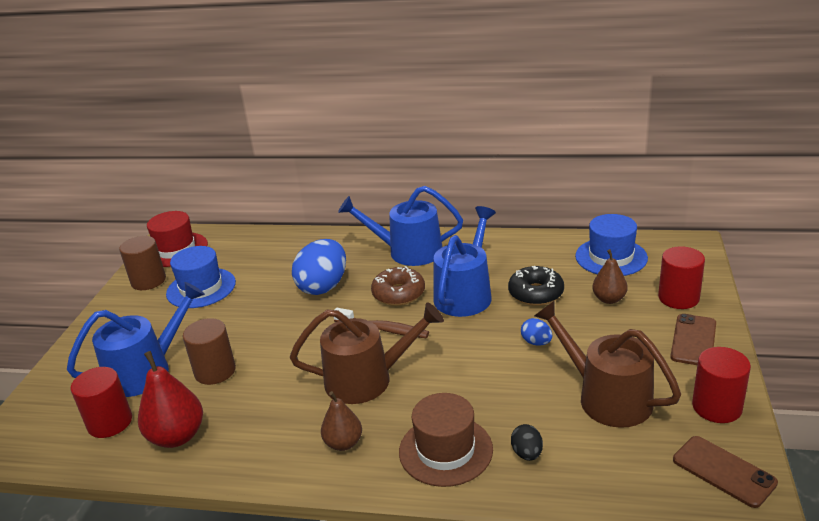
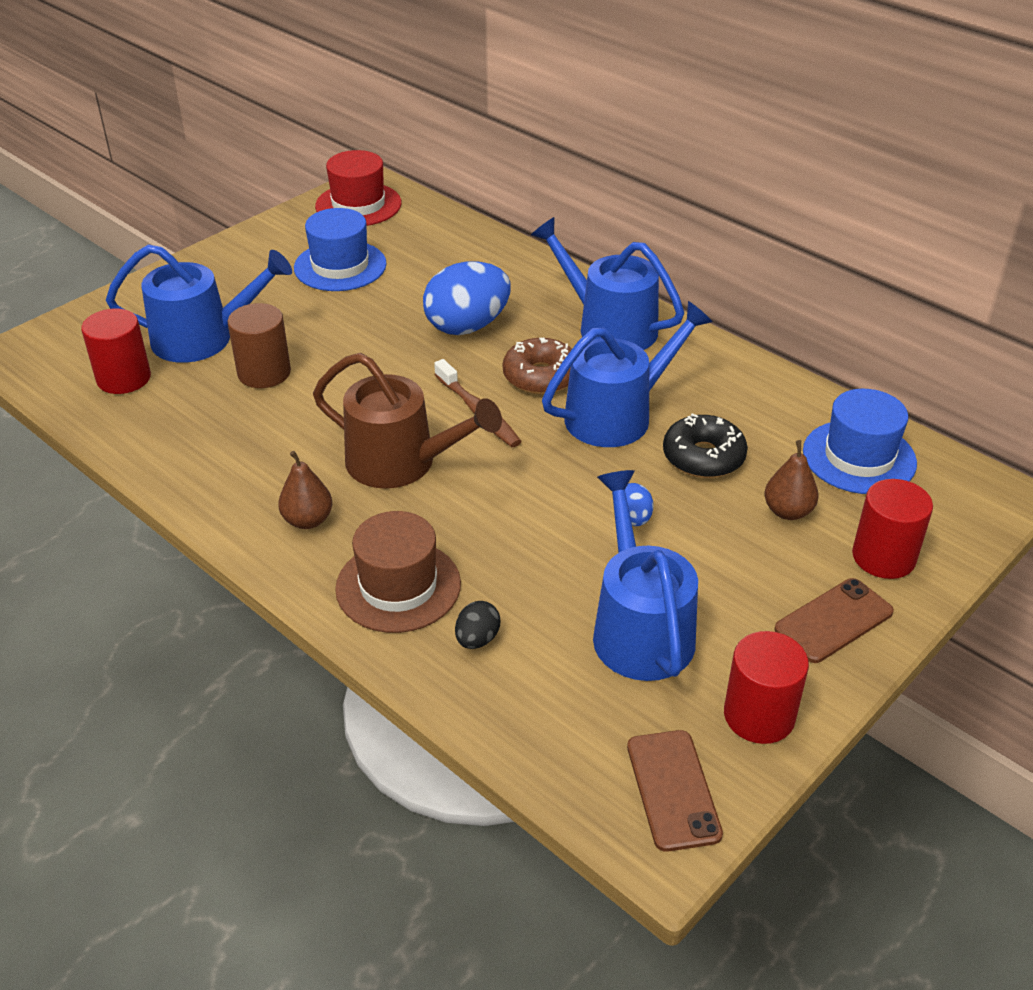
camera: 30 degrees right, 10 degrees up
brown cylinder [119,236,166,290] -> none
red pear [138,351,203,448] -> none
brown watering can [534,301,681,428] -> blue watering can [593,470,698,681]

